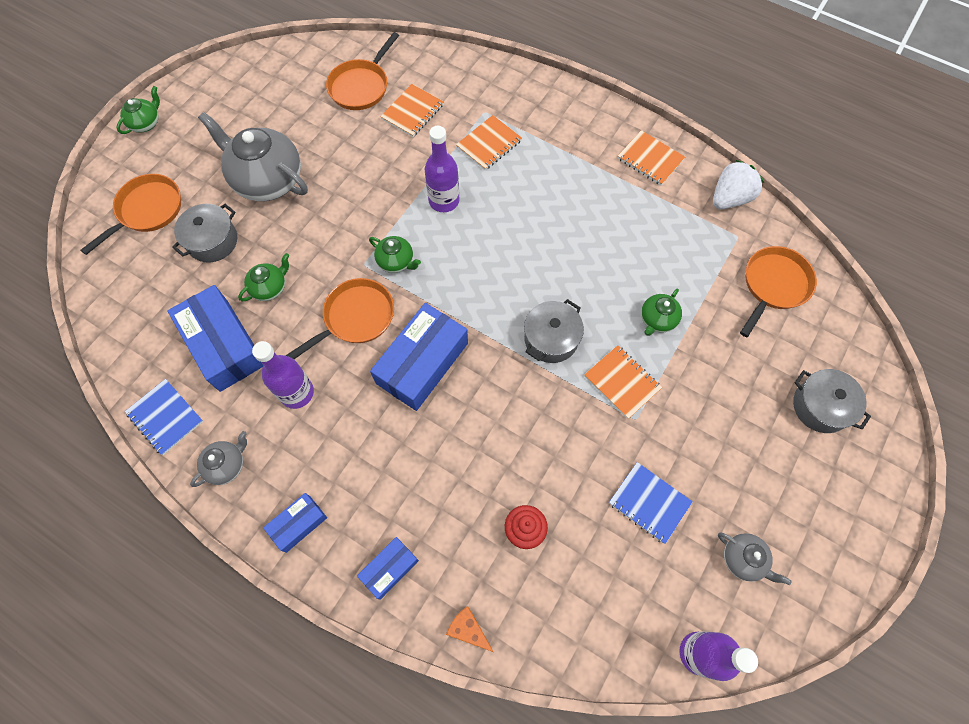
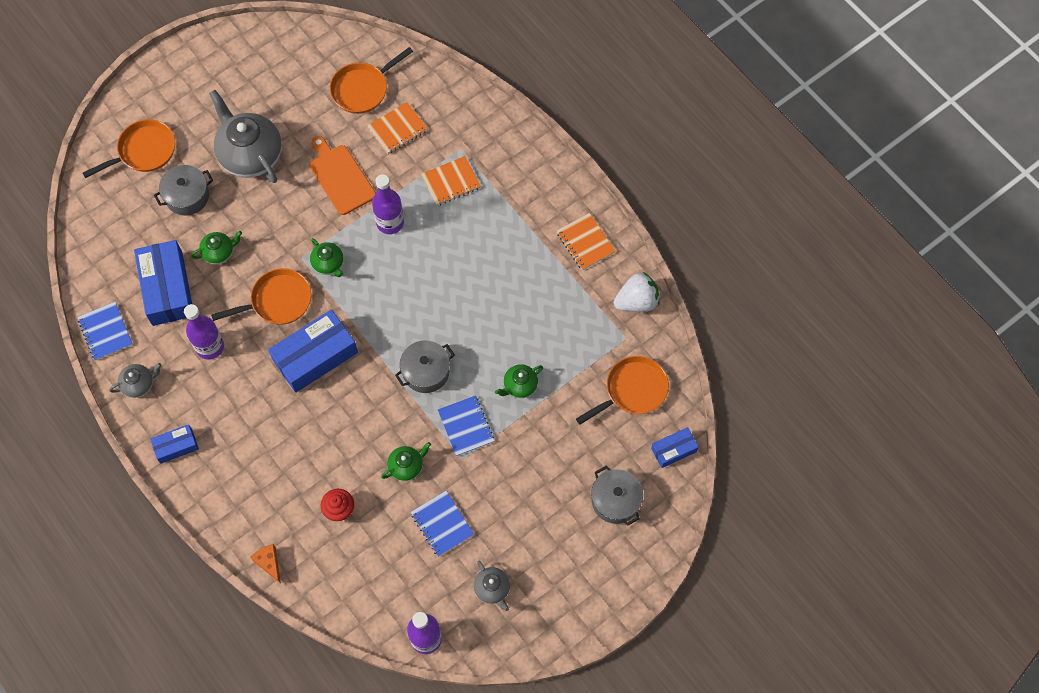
camera: 20 degrees right, 0 degrees up
green teapot [117,86,160,134] -> green teapot moved to [381,442,431,481]
blue box [357,537,419,600] -> blue box moved to [651,427,699,468]
orange notebook [584,345,662,419] -> blue notebook [438,395,494,456]
none -> orange cutting board [309,136,376,215]

